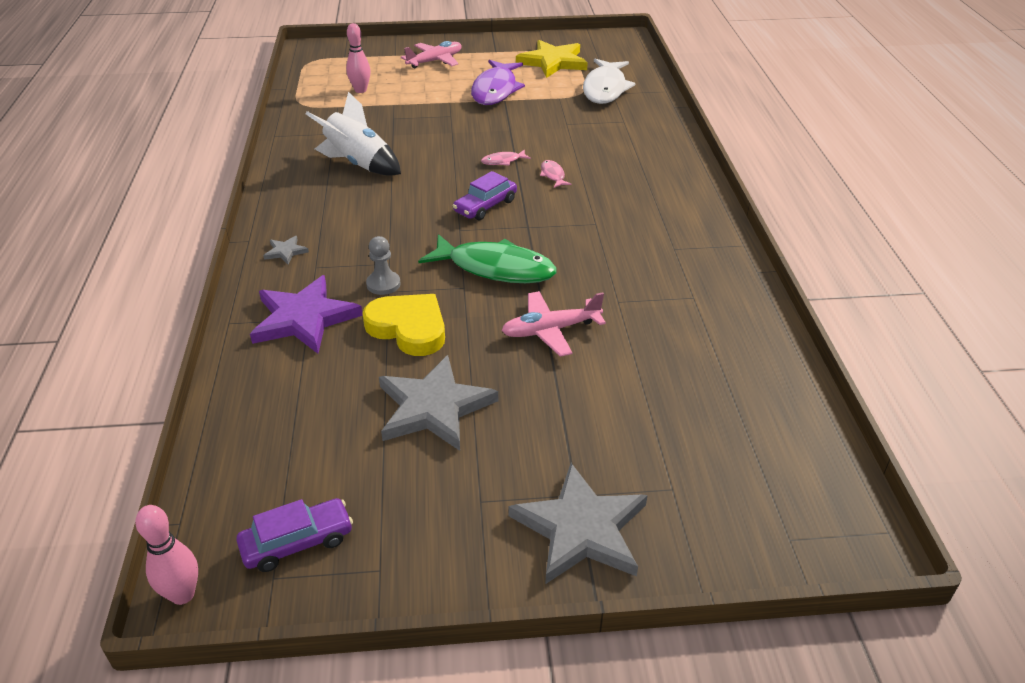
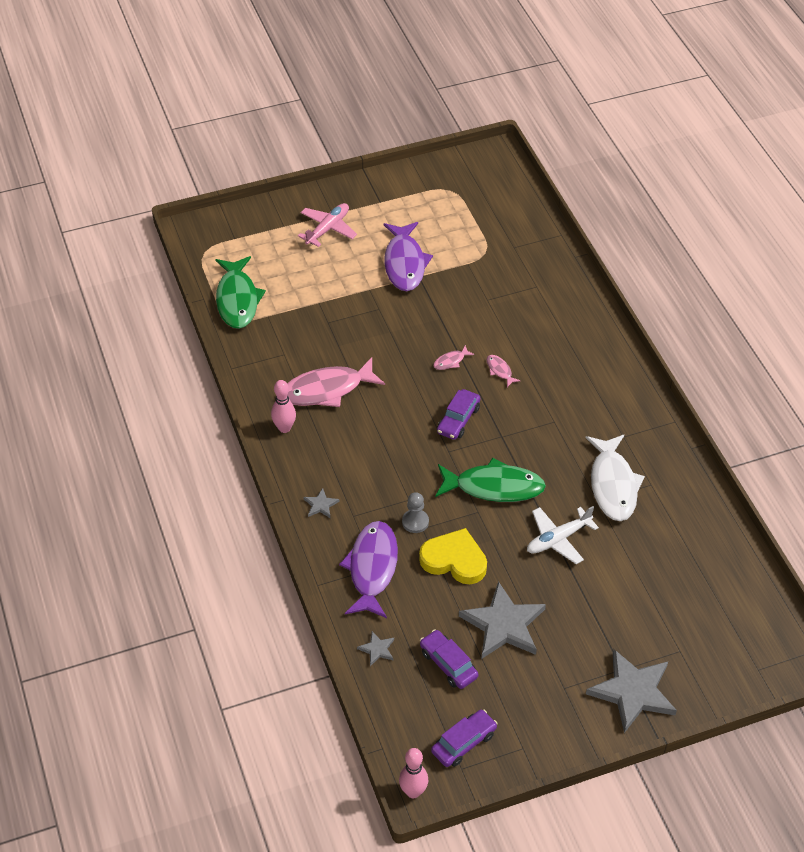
camera: 15 degrees left, 10 degrees up
purple star [250,275,363,354] -> purple fish [339,521,398,618]
white rocket [306,92,401,176] -> pink fish [287,357,385,407]
pink bowling pin [346,23,370,93] -> pink bowling pin moved to [271,380,296,433]
pink plane [501,291,606,357] -> white plane [527,506,599,564]
yellow star [516,40,588,78] -> none
white fish [583,59,636,104] -> white fish moved to [586,435,645,521]
none -> green fish [215,256,266,329]
none -> grey star [357,631,394,666]
none -> purple car [420,629,479,689]

